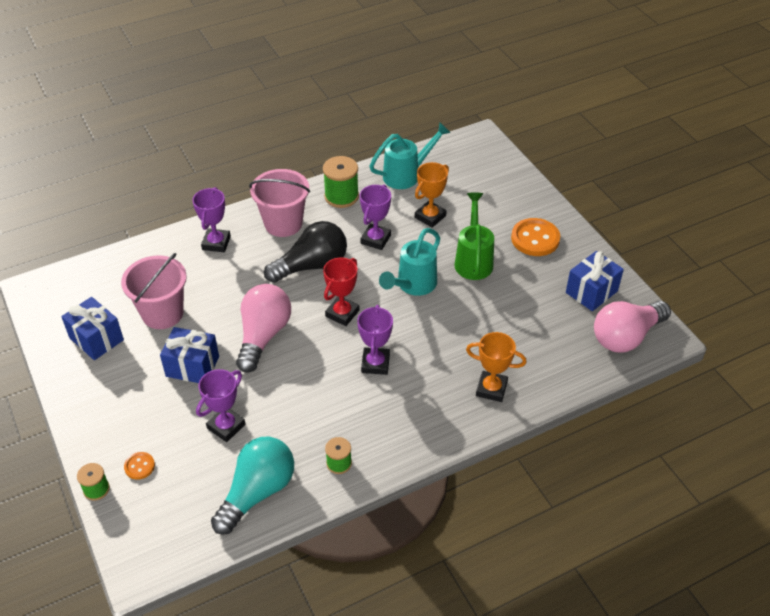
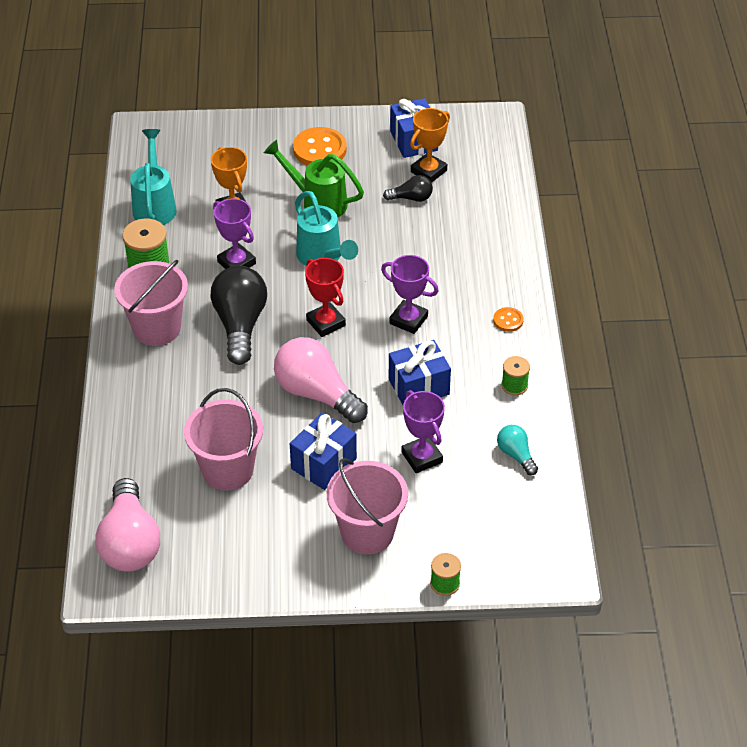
camera: 65 degrees left, 0 degrees up
blue gift [61,297,124,360] -> blue gift moved to [389,340,451,405]
orange button [124,452,155,480] -> orange button moved to [493,307,524,332]
purple trophy [192,187,231,252] -> none
turquoise light bulb [211,437,294,535] -> turquoise light bulb [497,425,538,475], size x0.50
orange trophy [466,332,527,402] -> orange trophy moved to [410,108,450,183]
pink light bulb [594,301,671,353] -> pink light bulb moved to [95,478,160,572]
none -> pink bucket [327,458,408,555]
none -> black light bulb [383,175,433,202]

